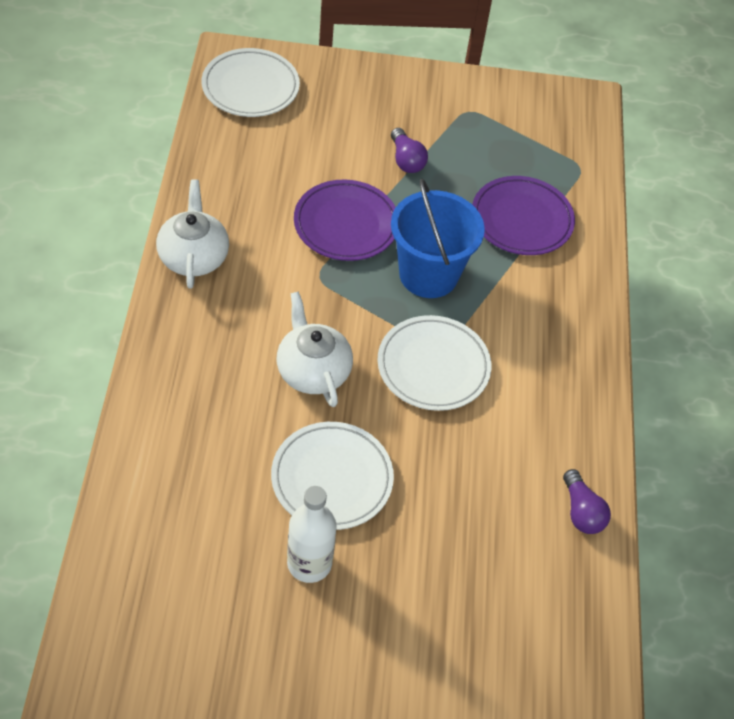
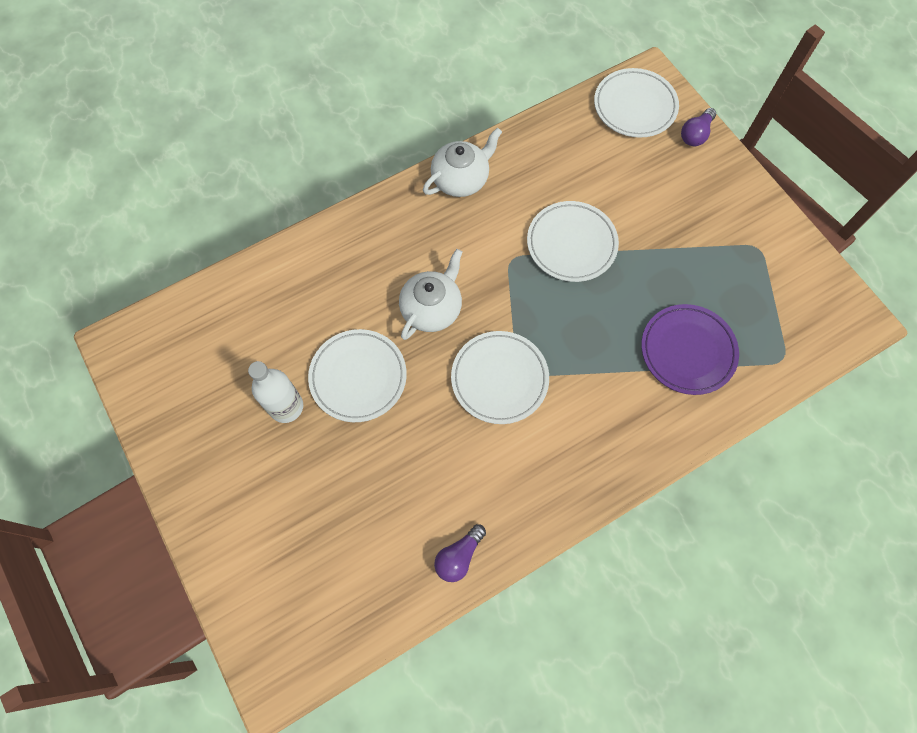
camera: 60 degrees right, 15 degrees up
purple plate [294,179,396,261] -> white plate [527,201,619,282]
purple light bulb [391,128,428,173] -> purple light bulb moved to [681,108,716,146]
blue bucket [391,179,485,298] -> none

